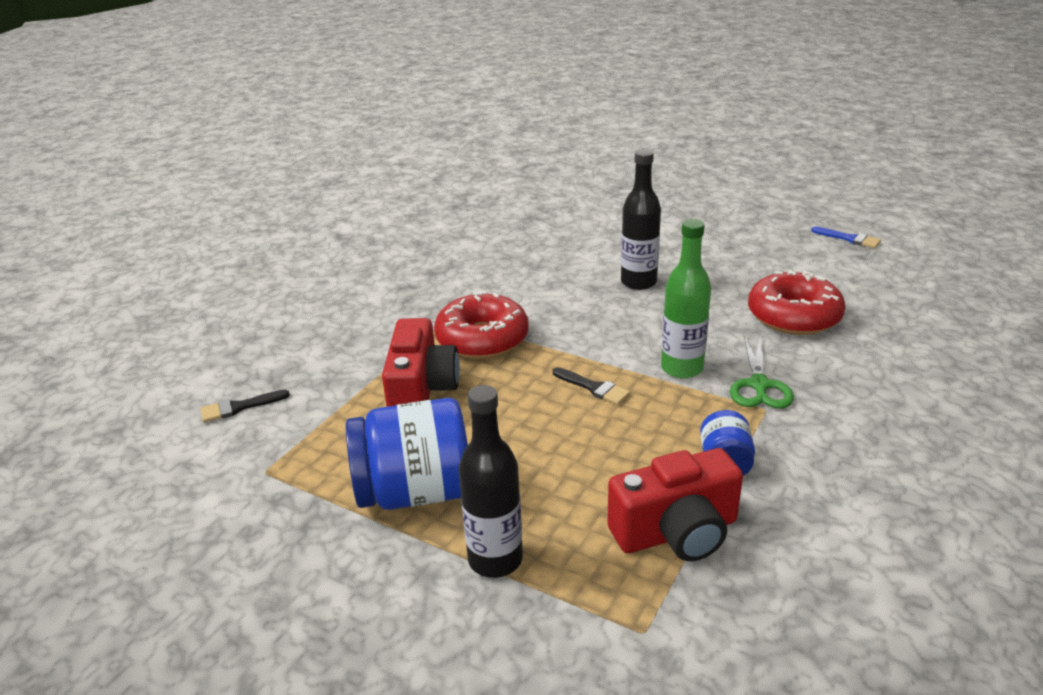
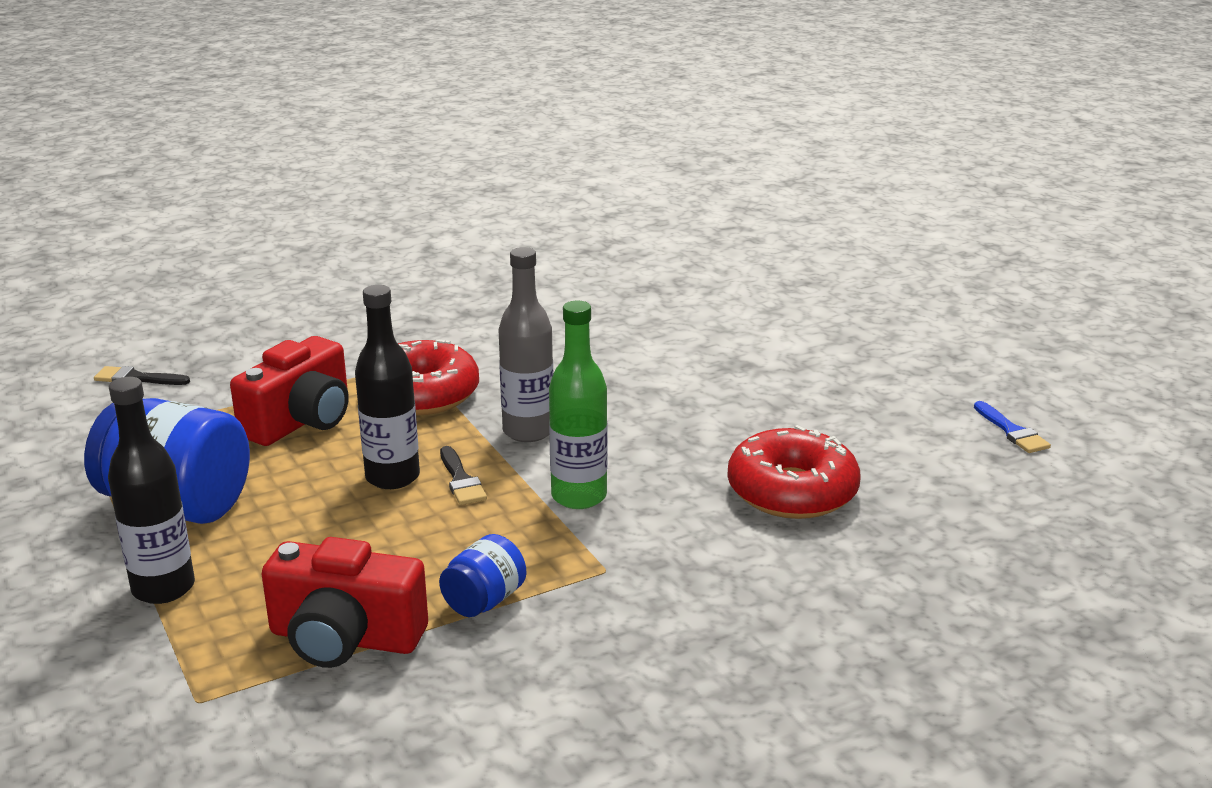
camera: 30 degrees right, 5 degrees down
black bottle [621,149,661,290] -> black bottle moved to [355,285,420,489]
green scissors [730,336,794,409] -> none
none -> grey bottle [499,247,553,442]

